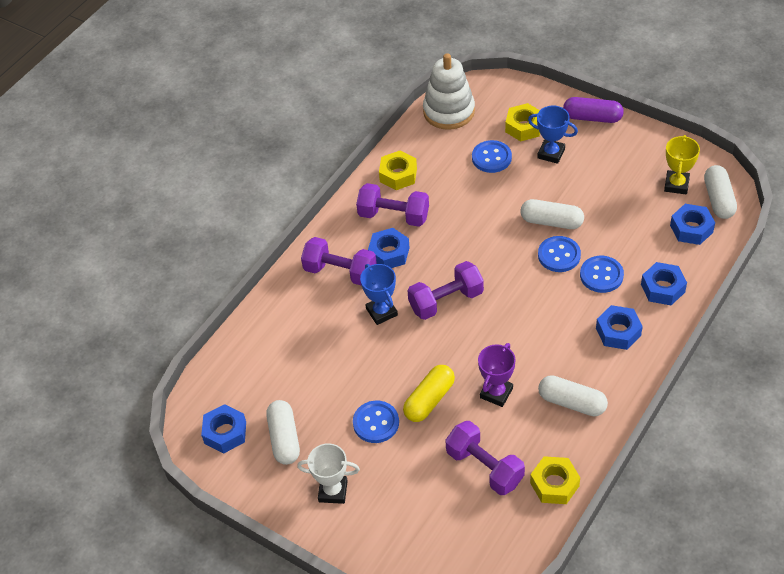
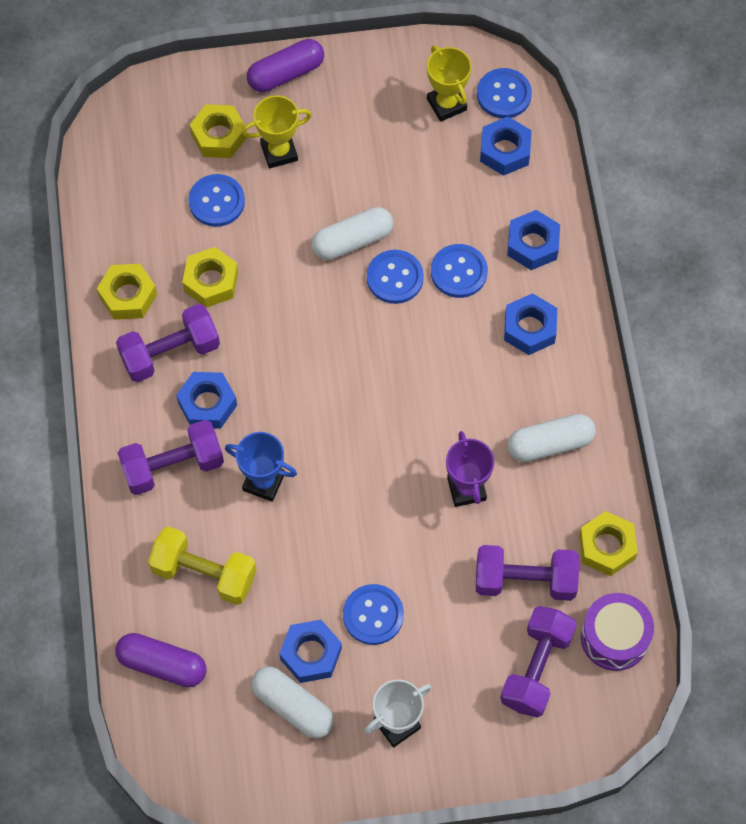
camera: 45 degrees left, 15 degrees up
blue nut [201,404,246,453] -> blue nut moved to [280,620,342,683]
yellow capsule [403,365,455,422] -> none
purple dumbbell [407,261,484,320] -> purple dumbbell moved to [500,606,577,718]
white stacking toy [423,53,475,130] -> none
blue trophy [528,106,578,164] -> yellow trophy [242,95,312,168]
white capsule [704,165,737,219] -> blue button [477,68,532,119]
none -> purple capsule [115,633,207,688]
none -> yellow dumbbell [148,526,257,605]
none -> yellow nut [182,247,238,308]
none -> purple drum [581,593,654,671]

